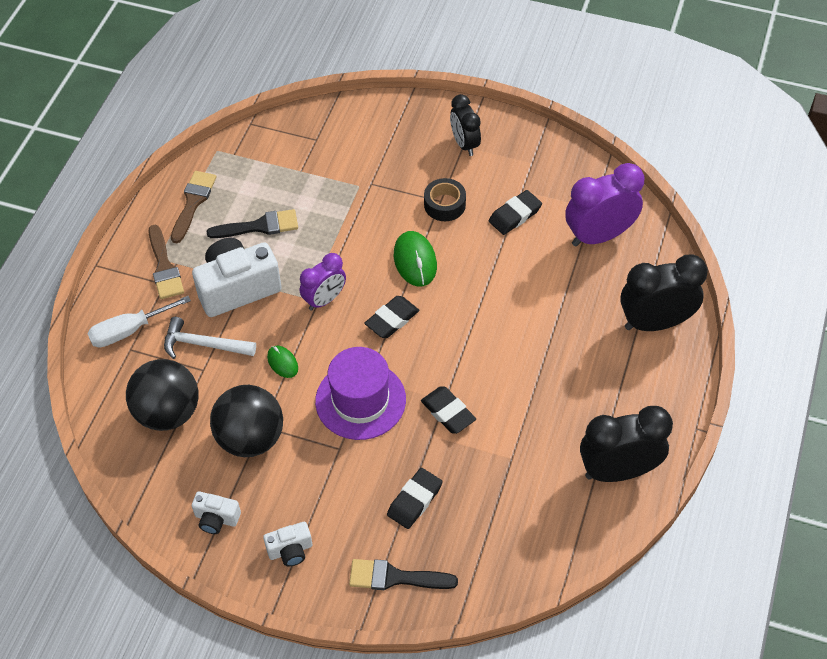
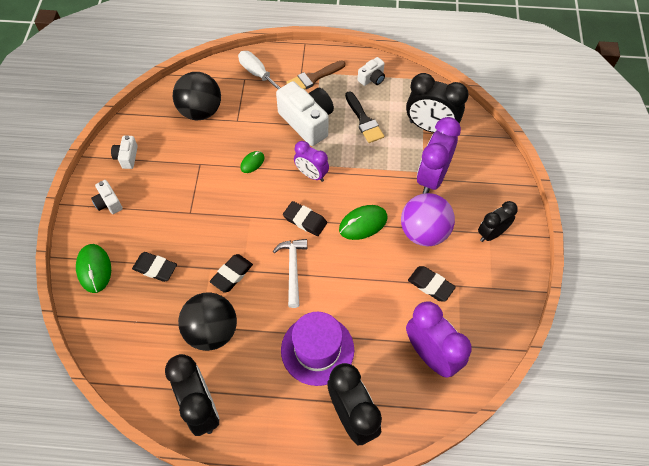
camera: 75 degrees right, 5 degrees up
white hammer [164,317,256,359] -> white hammer moved to [273,239,307,308]
brown brush [171,171,216,243] -> white camera [358,57,385,86]
black ball [210,385,283,457] -> black ball moved to [178,292,237,351]
purple hat [315,347,406,440] -> purple hat moved to [281,312,354,386]
black brush [349,559,458,590] -> green mouse [76,244,111,293]
black tape [424,178,466,221] -> purple ball [401,193,455,246]
none -> black clock [406,73,469,133]
none -> purple clock [417,117,461,194]

